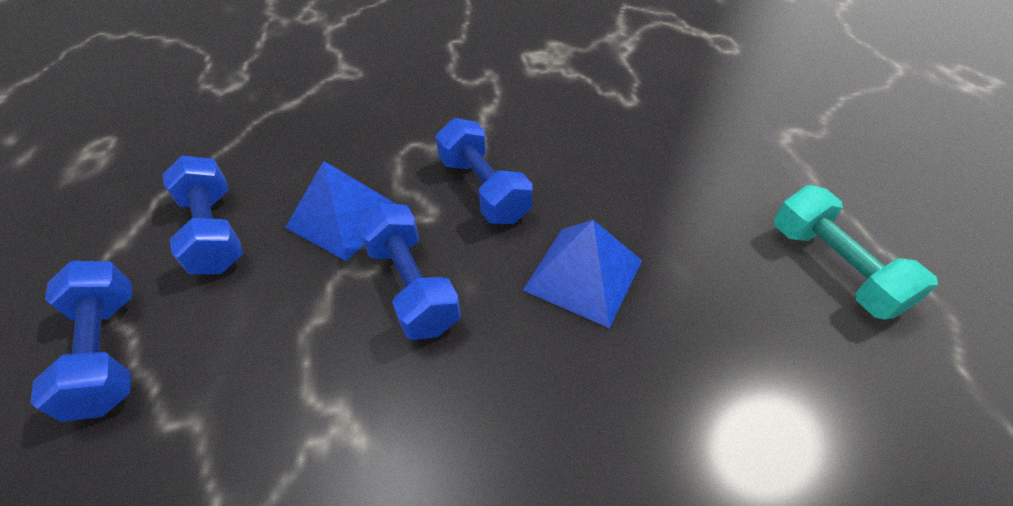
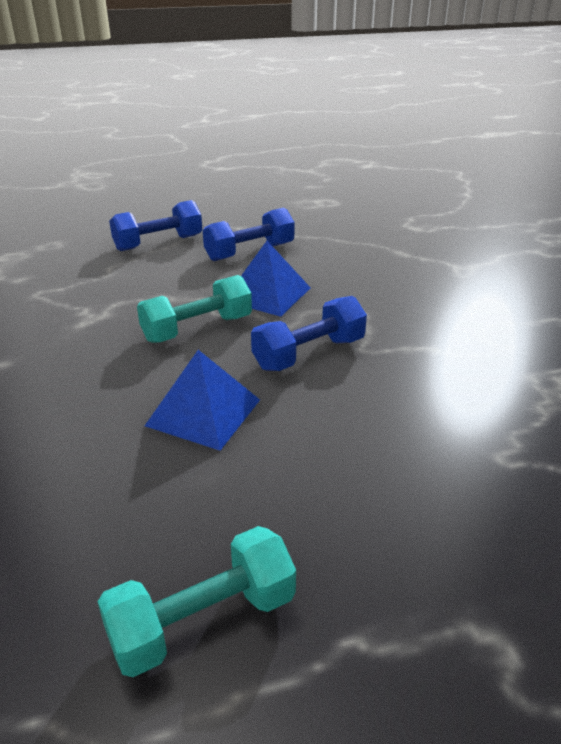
camera: 85 degrees right, 15 degrees down
blue dumbbell [357,203,461,340] -> turquoise dumbbell [137,275,252,343]

